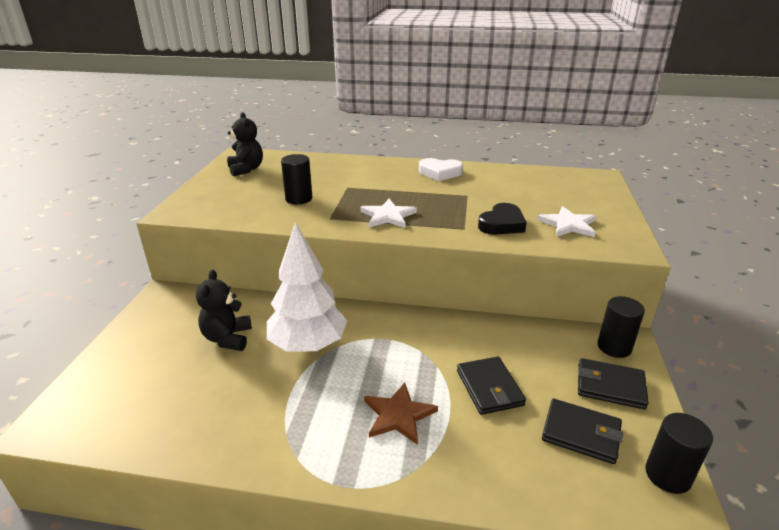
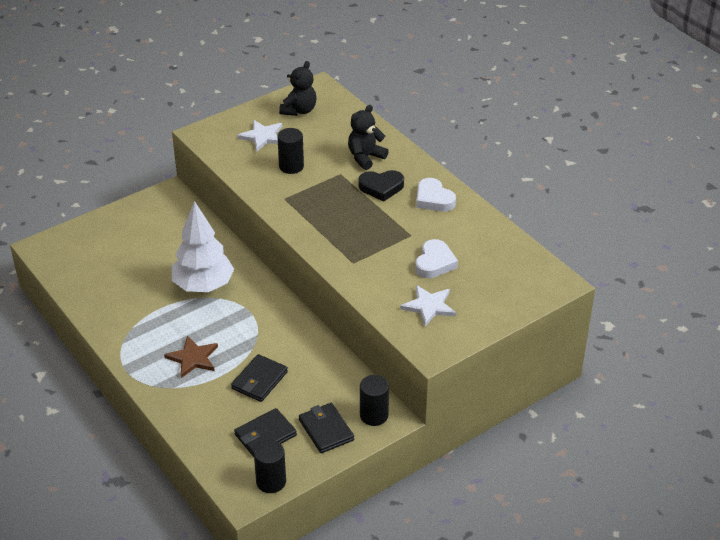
camera: 45 degrees right, 10 degrees up
black teddy bear [196,269,252,351] -> black teddy bear moved to [348,105,389,170]
white star [360,199,417,228] -> white star moved to [237,120,282,152]
black heart [478,203,527,235] -> black heart moved to [358,170,404,202]
black wallet [542,399,623,464] -> black wallet turned 75 degrees clockwise [234,408,297,457]
none -> white heart [415,239,458,278]

